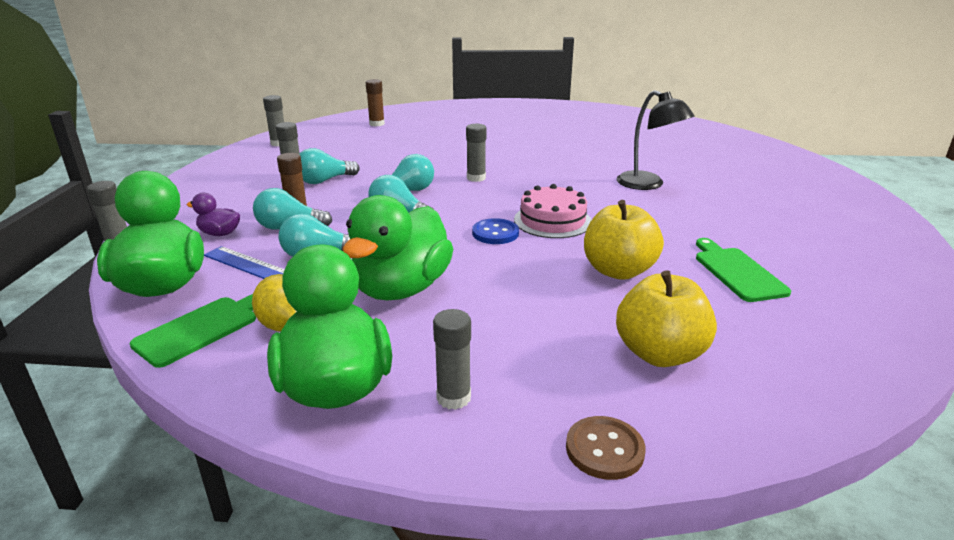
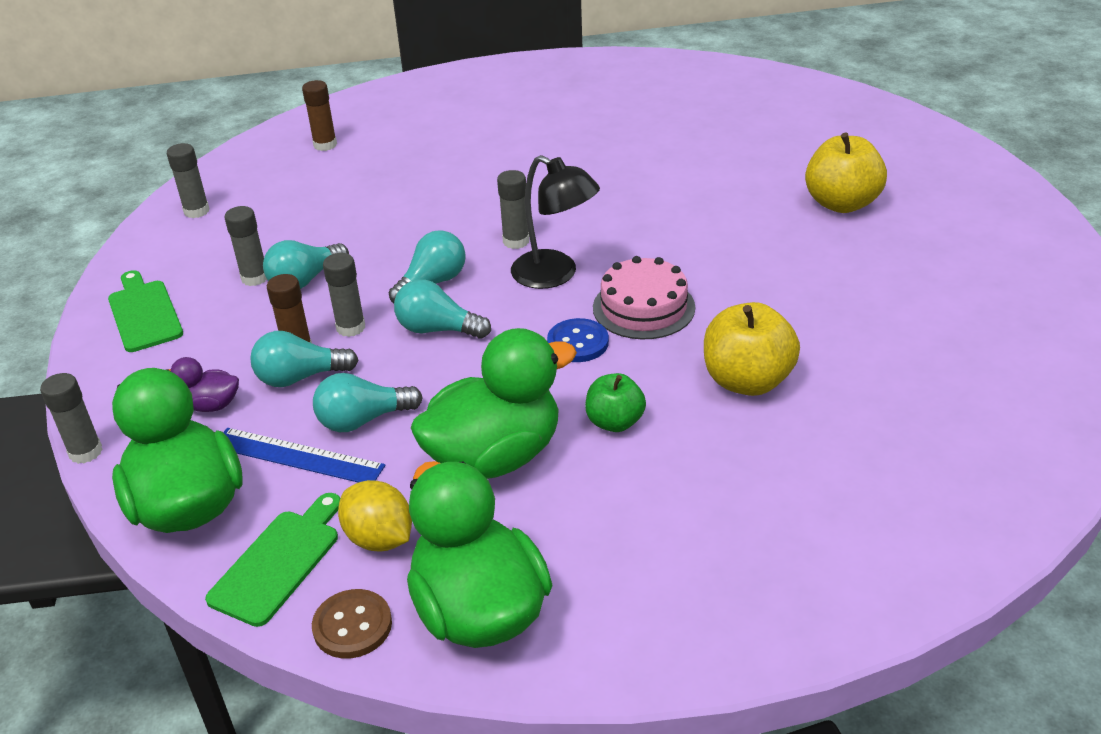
camera: 10 degrees left, 10 degrees up
green duck [343,195,453,300] -> green duck turned 135 degrees counterclockwise [411,328,577,479]
grey glue stick [433,309,471,410] -> grey glue stick moved to [323,253,365,337]
brown button [566,416,646,480] -> brown button moved to [312,589,392,659]
yellow apple [616,270,717,367] -> yellow apple moved to [805,132,887,213]
black lamp [617,90,694,190] -> black lamp moved to [511,155,600,289]
green cutting board [696,238,791,302] -> green cutting board moved to [108,270,183,352]
none -> green apple [585,373,646,432]

